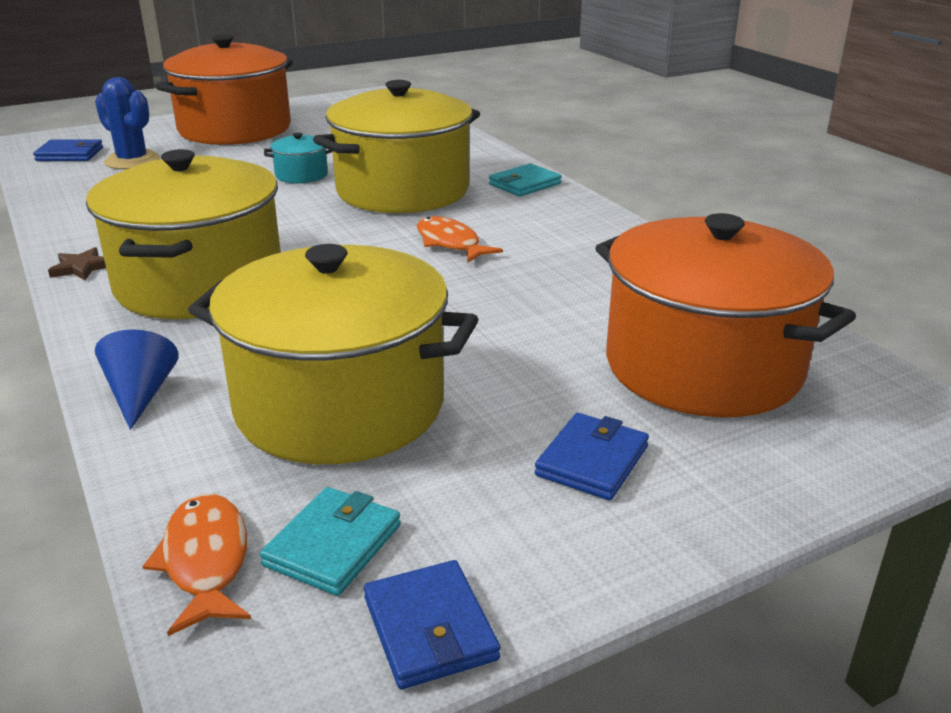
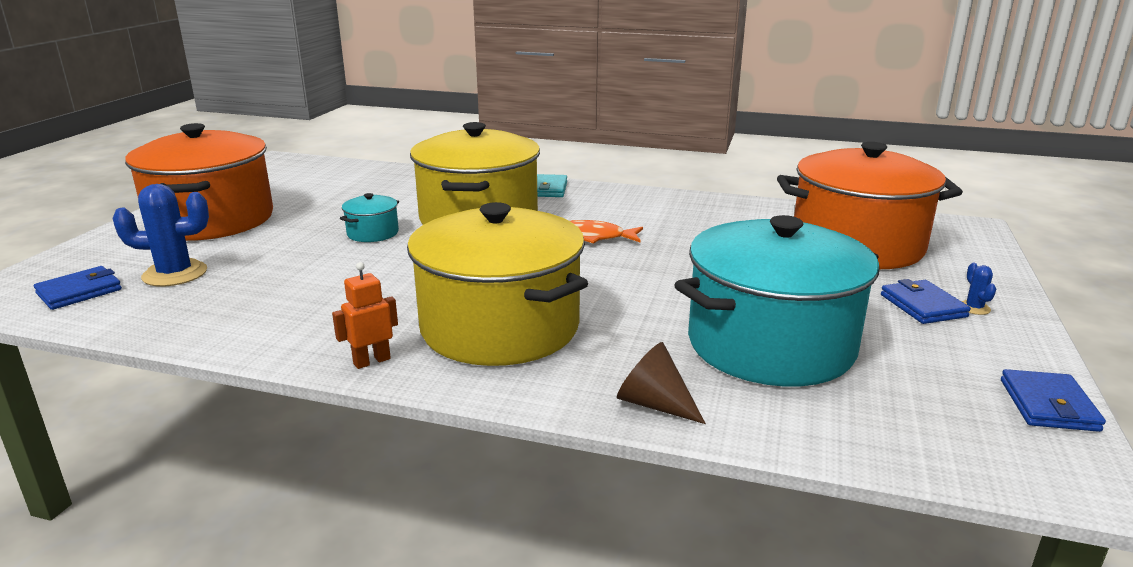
camera: 45 degrees left, 5 degrees down
brown star [48,247,106,280] -> orange robot [332,262,398,369]
blue cone [95,329,179,430] -> brown cone [617,342,706,424]
orange fish [143,494,251,636] -> none
yellow pot [188,244,478,464] -> turquoise pot [674,215,880,387]
turquoise wallet [260,487,401,596] -> none
blue wallet [364,560,500,689] -> blue wallet turned 75 degrees clockwise [1001,369,1106,432]
none -> blue cactus [962,263,996,315]

